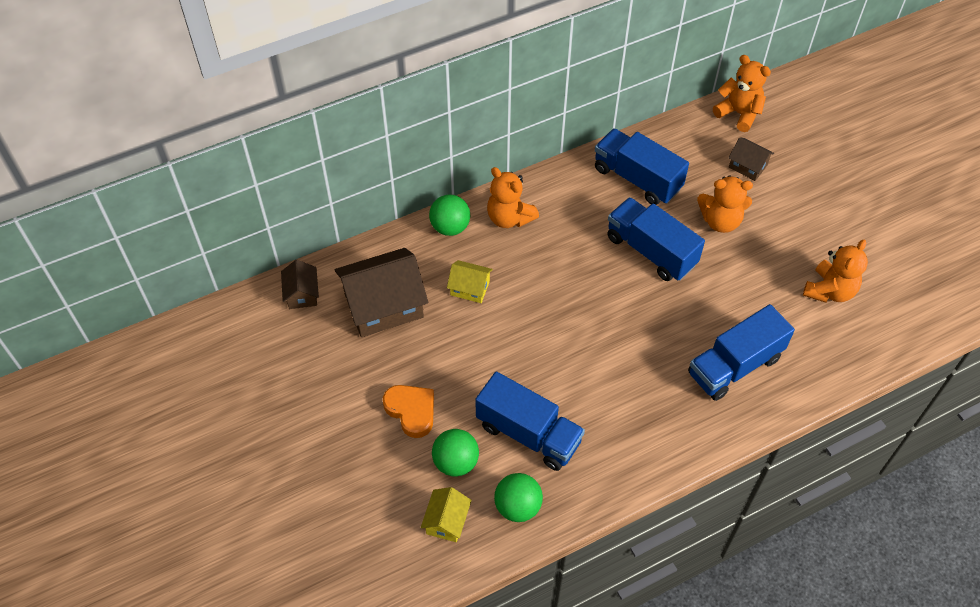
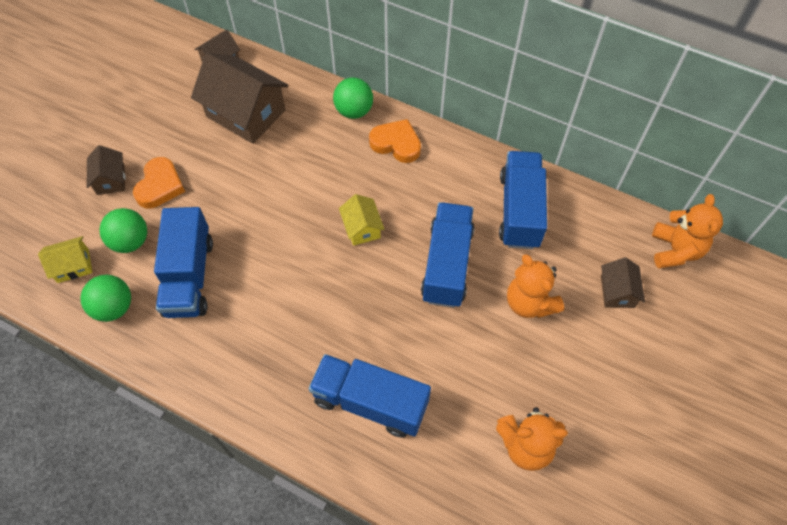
camera: 55 degrees right, 5 degrees up
yellow house [447,260,493,303] -> yellow house moved to [339,194,385,246]
orange teddy bear [487,167,539,228] -> orange heart [369,119,421,163]
none -> brown house [87,145,126,195]

